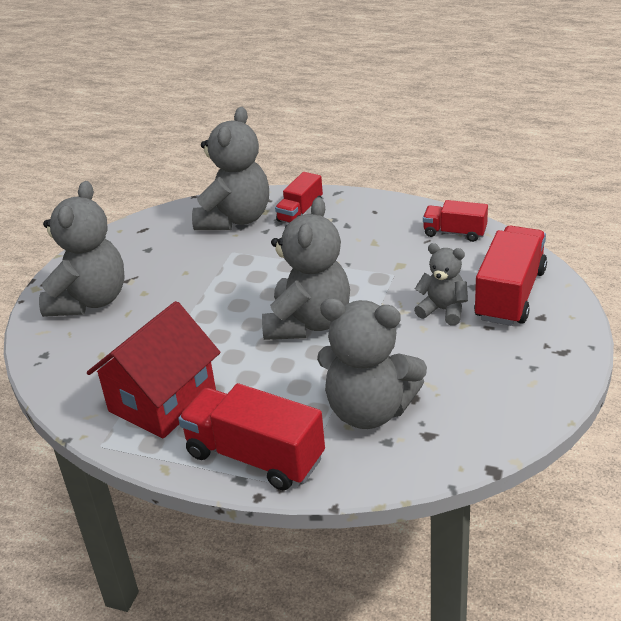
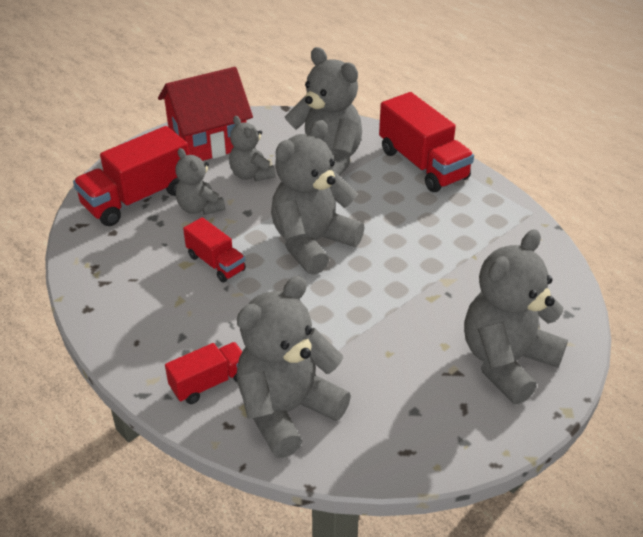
camera: 155 degrees left, 5 degrees up
red house [87,301,220,438] -> red house moved to [158,67,253,161]
red truck [423,200,488,242] -> red truck moved to [183,217,246,283]
none -> grey teddy bear [229,116,276,181]

